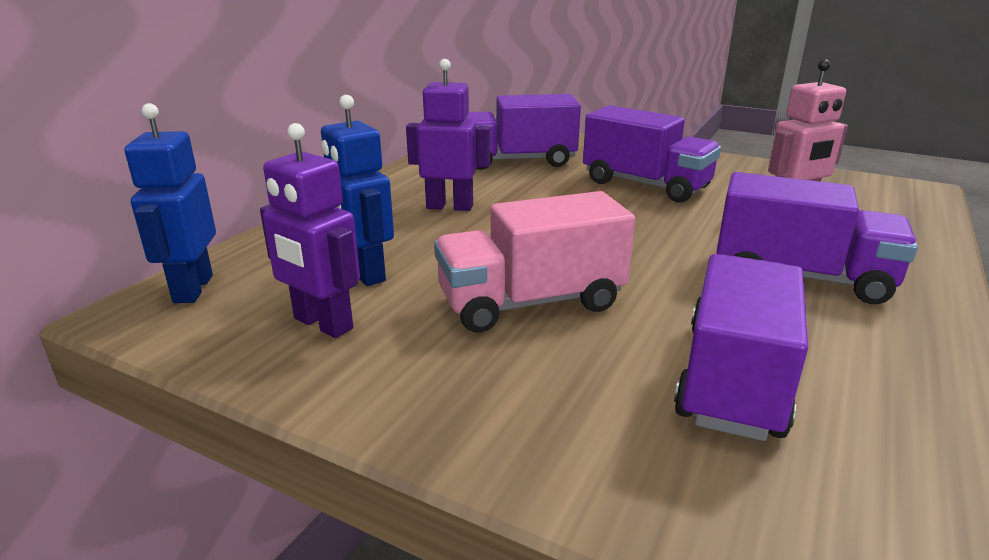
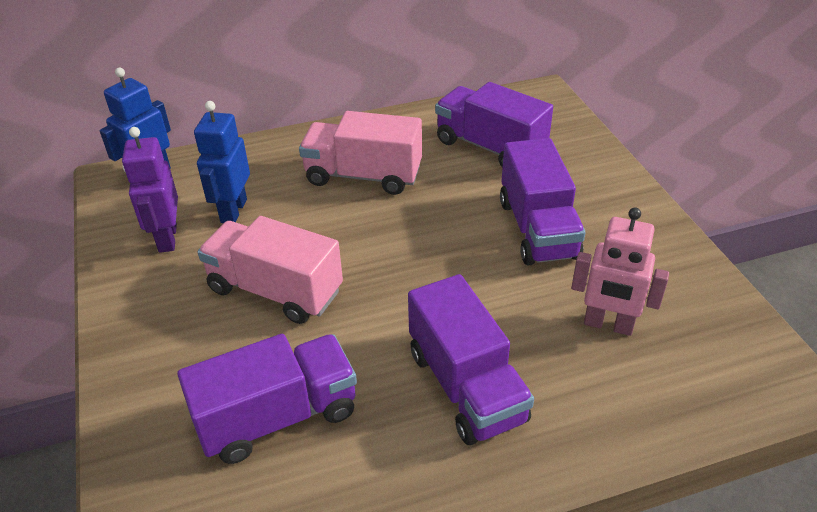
camera: 45 degrees right, 15 degrees up
purple robot [406,59,490,211] -> pink truck [299,111,422,195]

